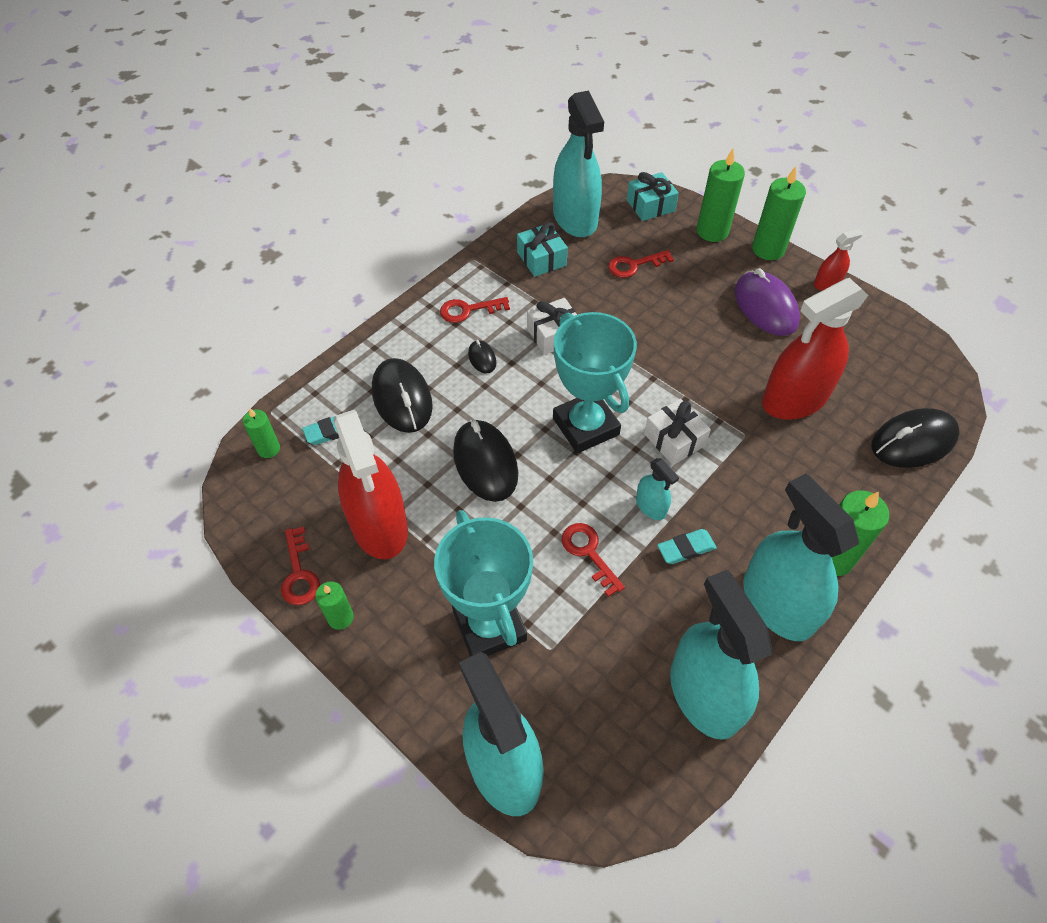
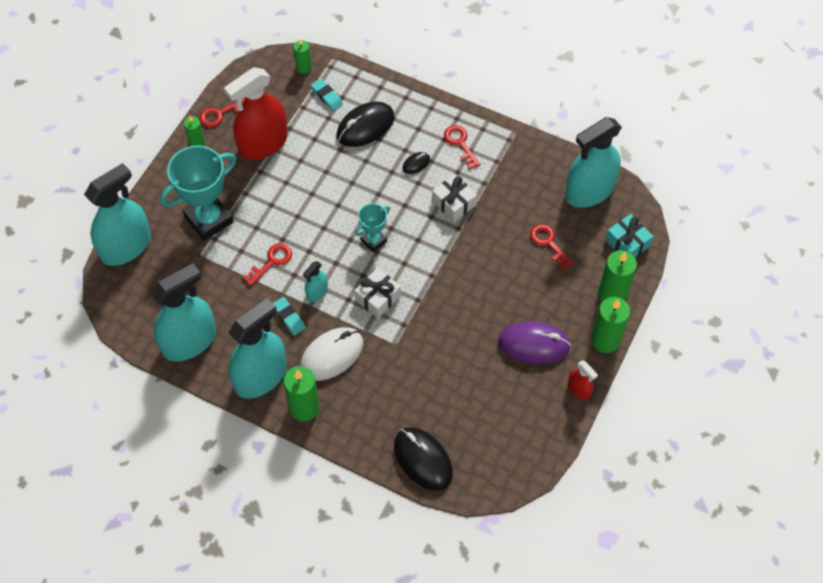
camera: 75 degrees right, 5 degrees up
black mouse [453,420,518,502] -> none
turquoise gift [517,222,568,277] -> none
turquoise trophy [553,312,637,453] -> turquoise trophy [355,203,390,252], size x0.52
purple mouse [734,268,800,336] -> purple mouse turned 45 degrees clockwise [498,321,571,364]
red spray bottle [762,278,868,420] -> none
none -> white mouse [300,327,363,381]

